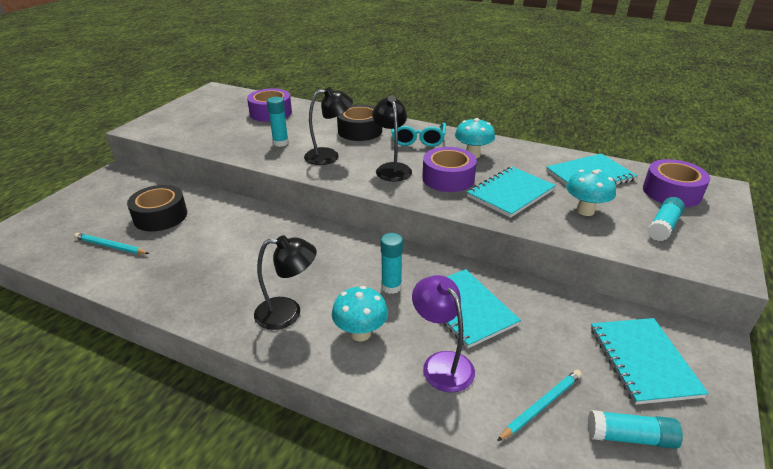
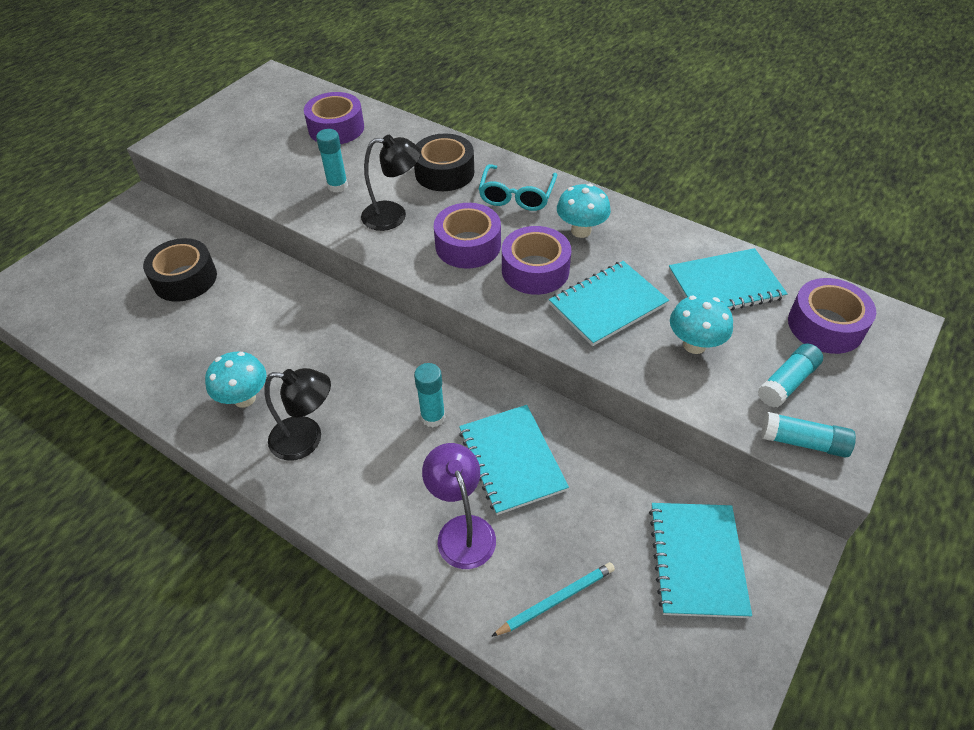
camera: 10 degrees right, 15 degrees up
turquoise pencil [74,233,149,254] -> none
turquoise mushroom [332,286,388,342] -> turquoise mushroom moved to [205,352,267,408]
black lamp [372,96,412,181] -> purple tape [434,203,501,269]
turquoise glue stick [588,410,683,449] -> turquoise glue stick moved to [761,412,856,458]

